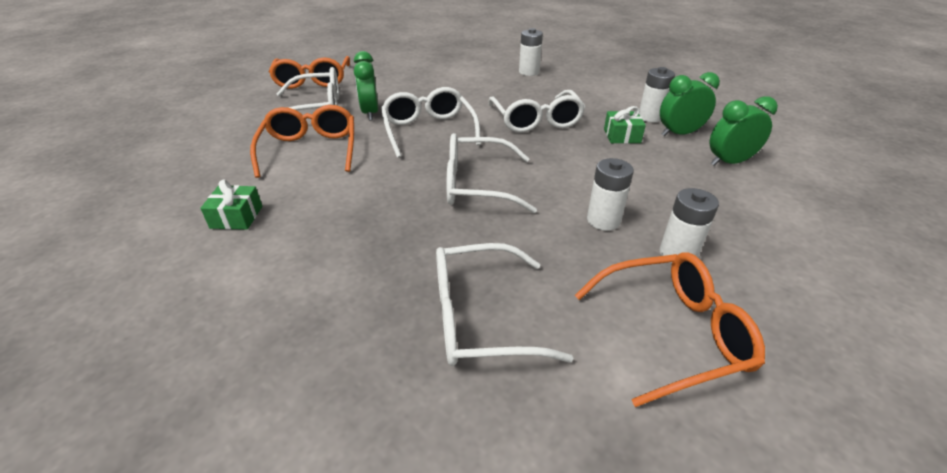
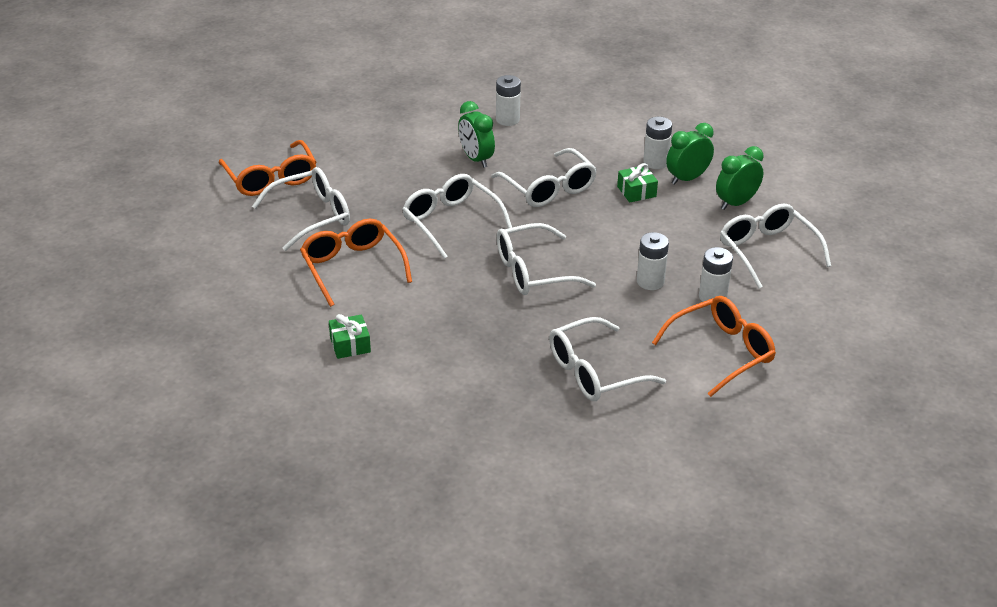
camera: 20 degrees left, 0 degrees up
green clock [354,51,378,121] -> green clock moved to [458,101,495,168]
none -> white glasses [720,203,831,288]

